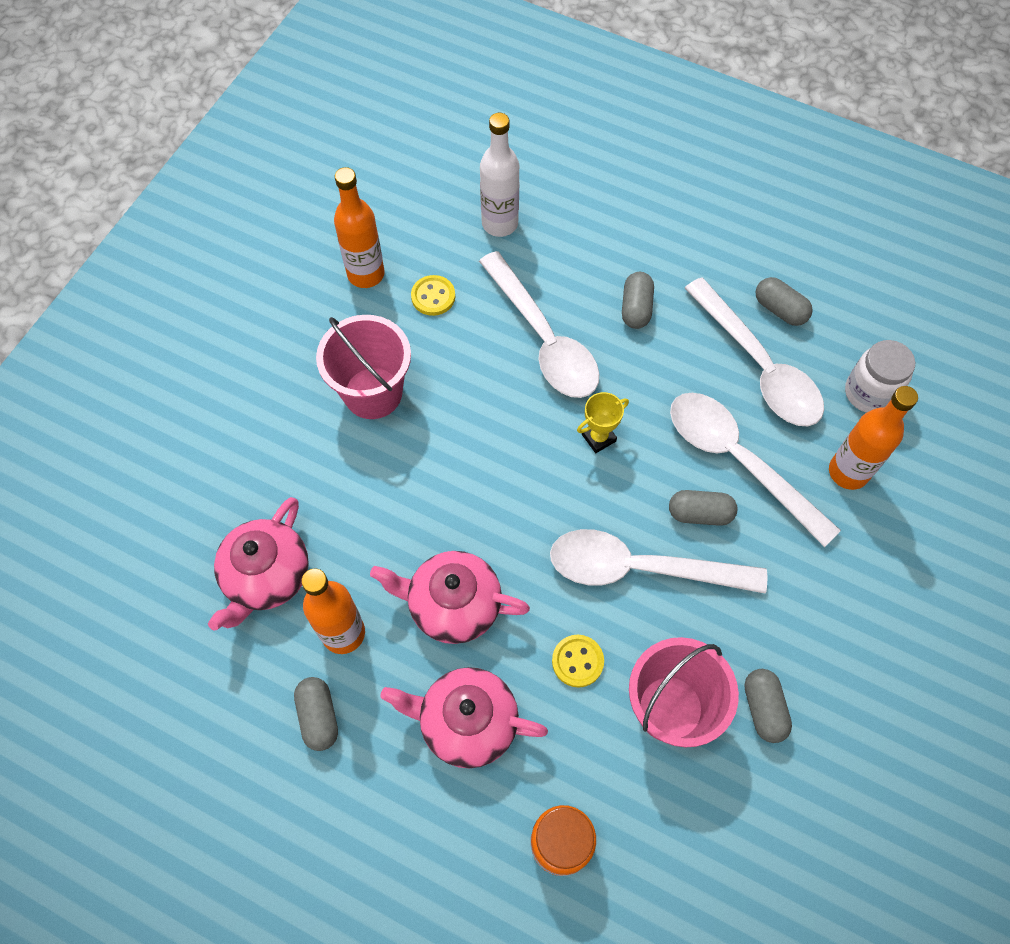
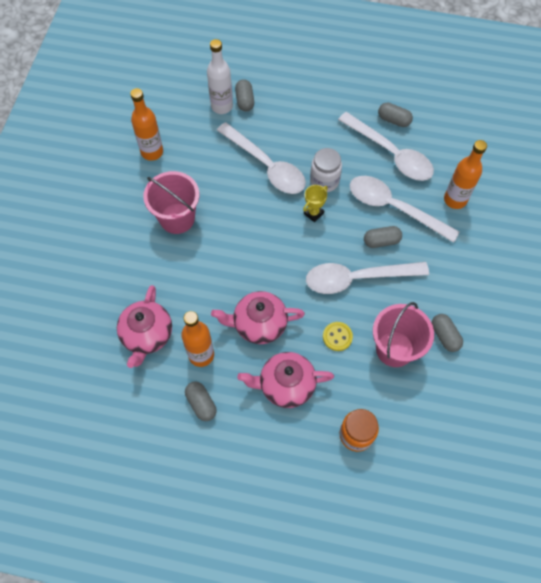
camera: 15 degrees left, 0 degrees up
yellow button [411,275,455,316] -> none
grey capsule [622,272,654,329] -> grey capsule moved to [235,79,254,111]
white jar [845,340,915,413] -> white jar moved to [310,148,342,192]

